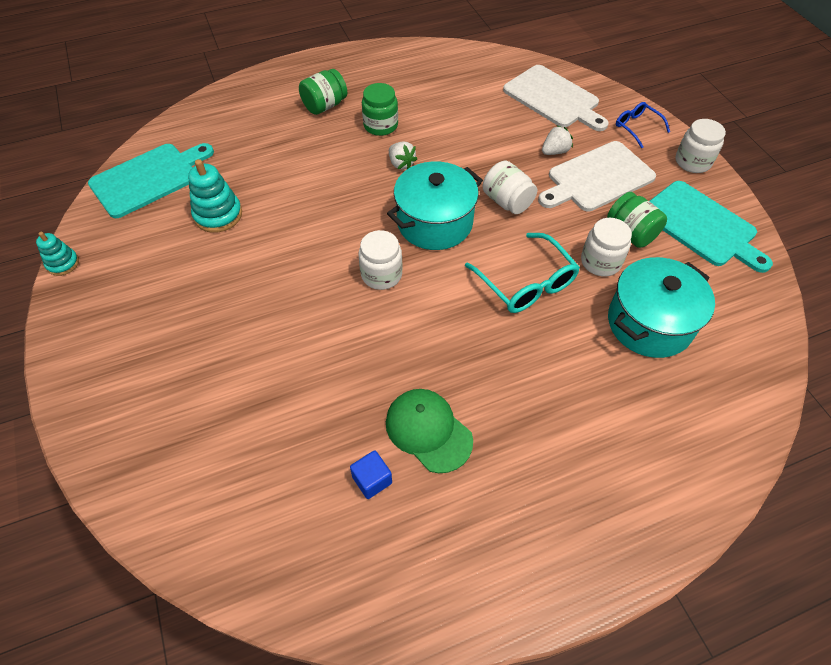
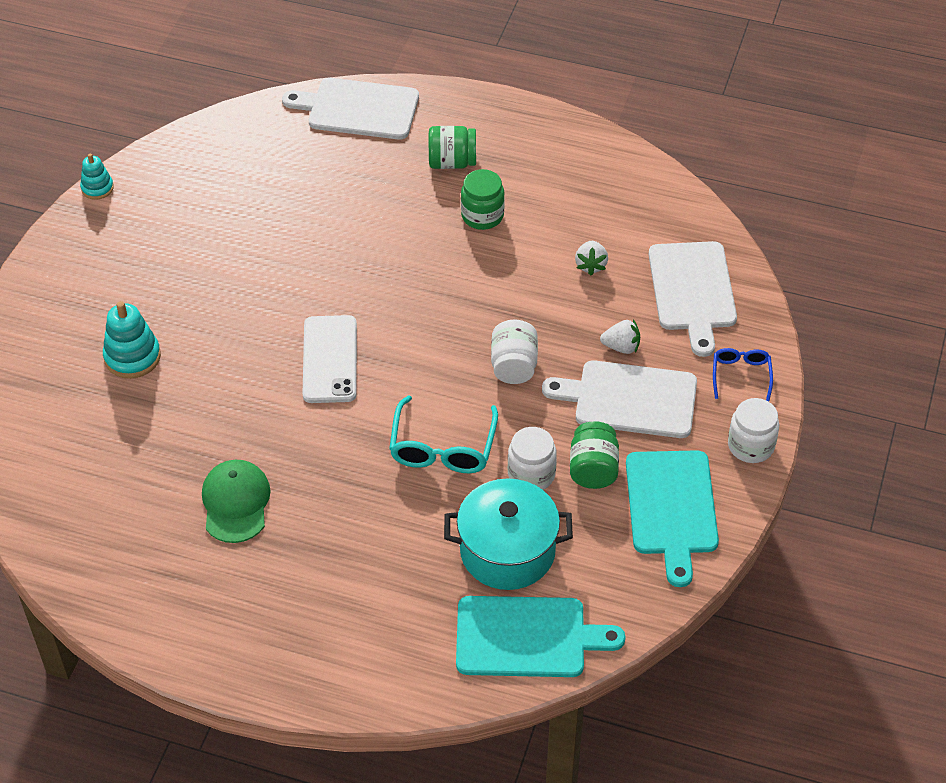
camera: 40 degrees right, 5 degrees down
turquoise cutting board [88,143,214,218] -> turquoise cutting board moved to [456,596,625,677]
turquoise stacking toy [188,159,242,233] -> turquoise stacking toy moved to [103,301,161,379]
blue cube [350,450,392,499] -> none
white jar [359,230,403,290] -> white phone [303,315,357,403]
turquoise pot [387,161,483,250] -> none
white strawberry [389,141,417,170] -> white strawberry moved to [575,241,608,276]
none -> white cutting board [282,78,419,140]

